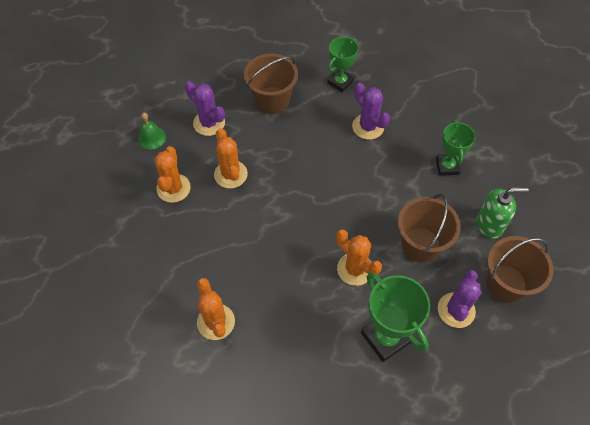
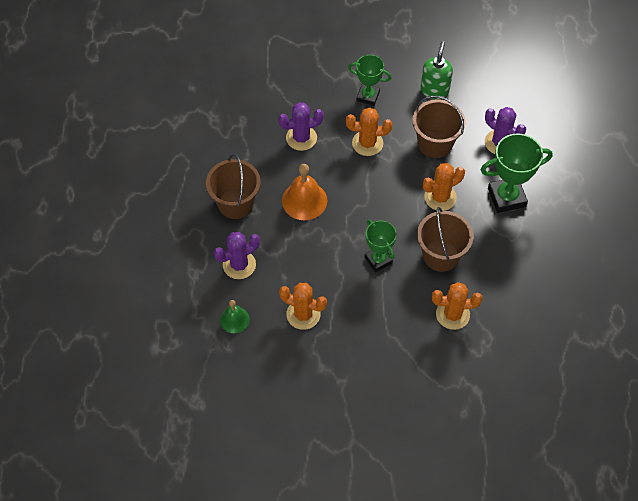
camera: 70 degrees left, 0 degrees up
orange cactus [214,128,248,188] -> orange cactus moved to [346,108,392,156]
green trophy [327,37,358,92] -> green trophy moved to [365,220,397,272]
brown bucket [486,236,554,303] -> brown bucket moved to [417,207,473,272]
none -> orange bell [282,164,327,220]

